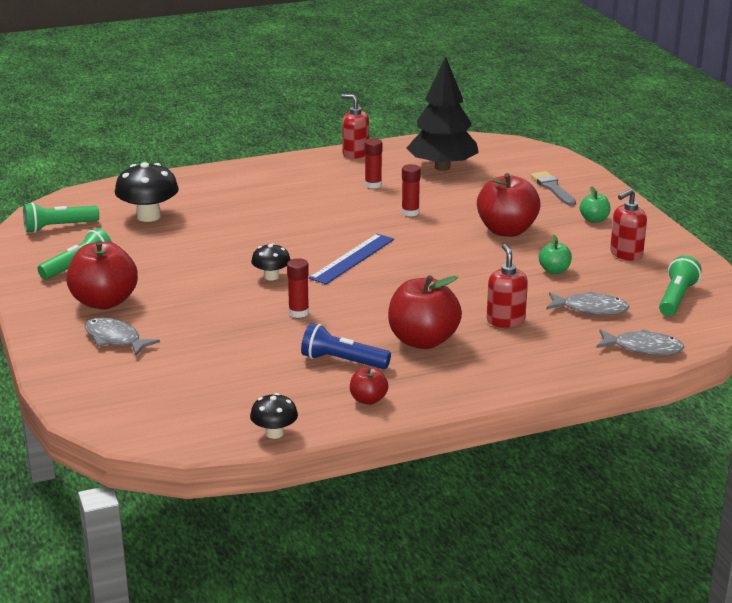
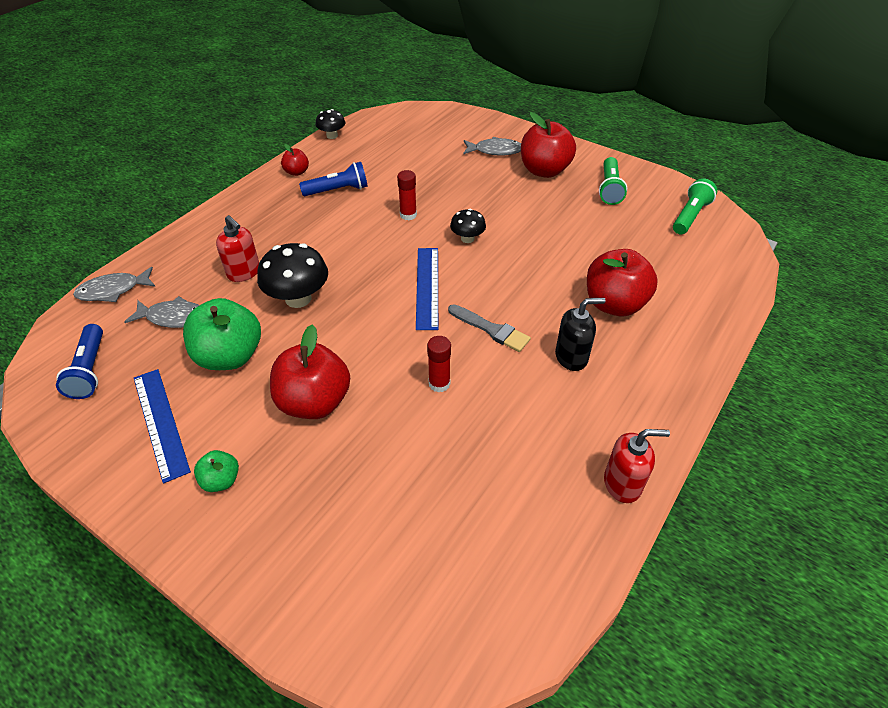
camera: 145 degrees right, 20 degrees up
black mushroom [115,162,179,222] -> black mushroom moved to [257,243,328,308]
red glue stick [365,138,382,189] -> none
red apple [388,275,462,349] -> red apple moved to [587,249,658,316]
black tree [407,57,479,171] -> none
grey brush [531,171,576,206] -> grey brush moved to [448,304,531,352]
green apple [539,235,572,274] -> green apple [183,298,261,370], size x2.02
grey fish [546,291,629,315] -> grey fish turned 150 degrees counterclockwise [124,296,199,328]
red soap dispenser [610,189,647,261] -> blue ruler [134,369,191,484]
green flashlight [659,255,701,316] -> blue flashlight [56,324,103,399]
none -> black soap dispenser [555,298,606,371]

